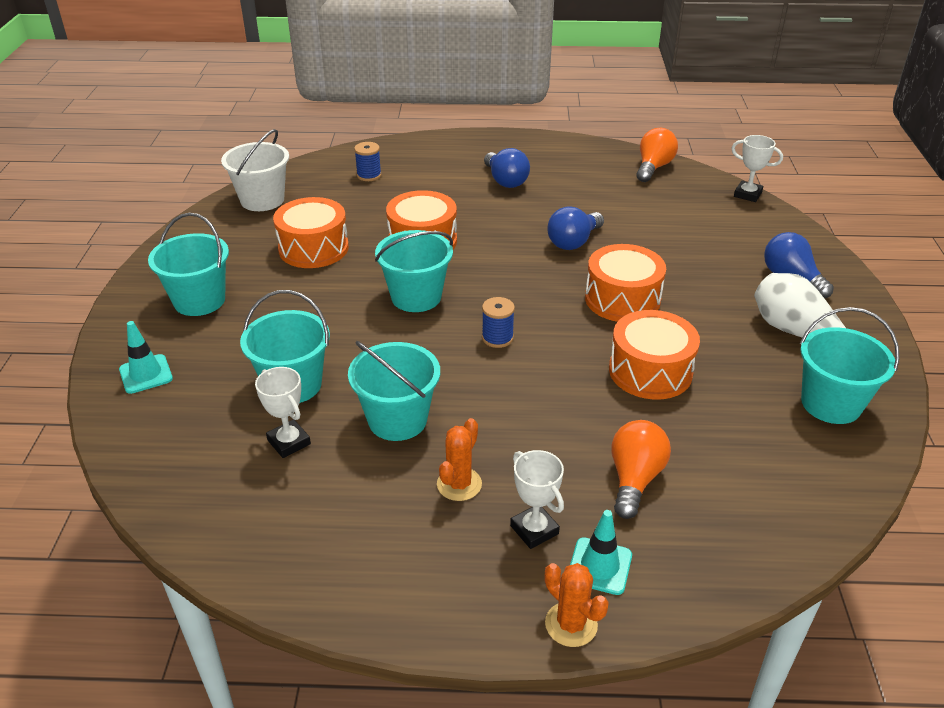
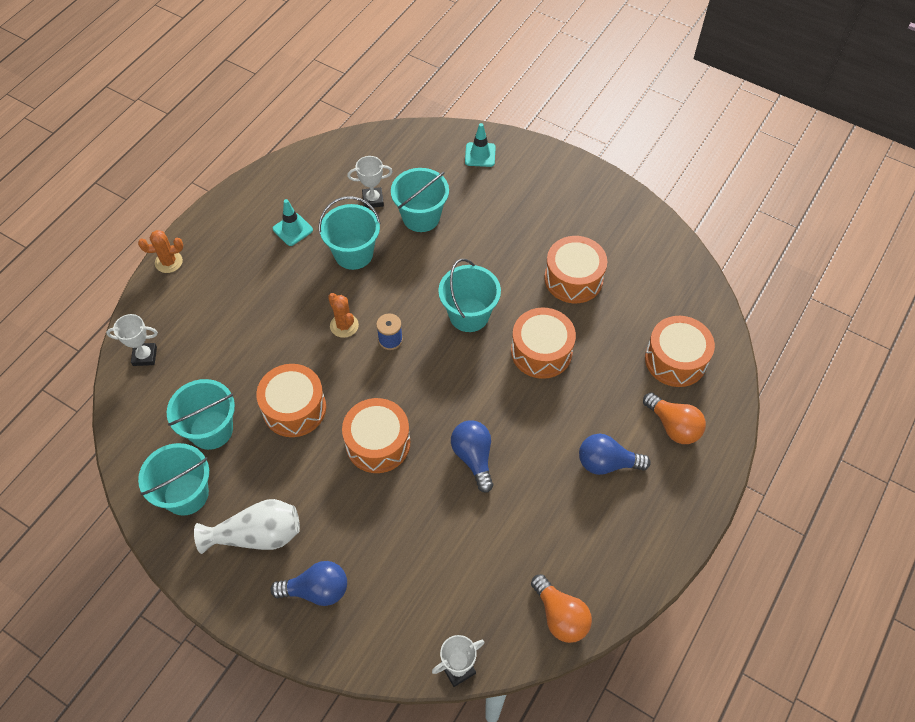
camera: 120 degrees right, 20 degrees up
turquoise bucket [148,213,229,316] -> turquoise bucket moved to [167,379,235,450]
white bucket [221,129,289,211] -> none
blue spool [354,142,381,181] -> orange drum [645,316,715,387]
orange cactus [437,418,482,501] -> orange cactus moved to [328,293,359,338]
white trophy [510,450,564,549] -> white trophy moved to [106,314,158,366]
turquoise traffic cone [570,510,632,595] -> turquoise traffic cone moved to [273,199,313,246]
orange light bulb [611,420,671,519] -> orange light bulb moved to [643,392,706,444]

